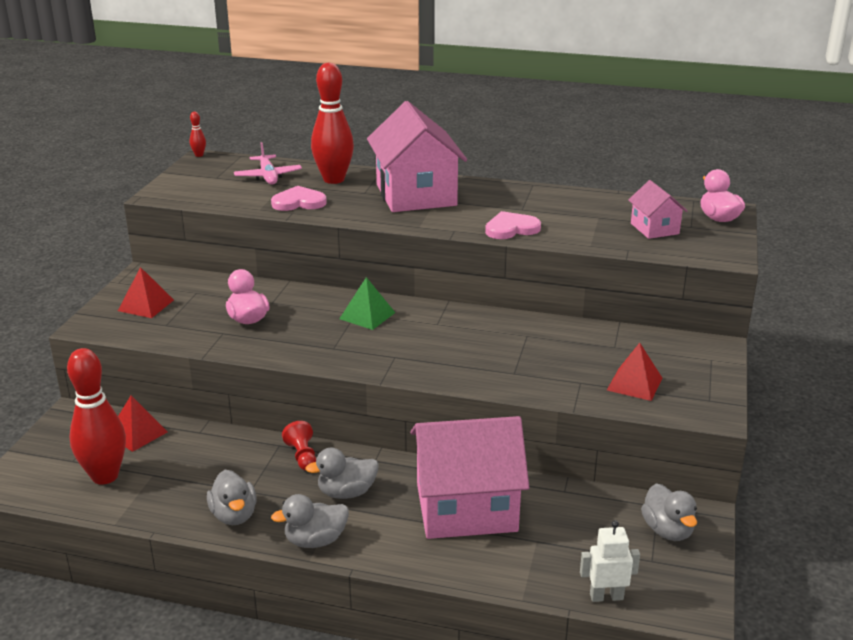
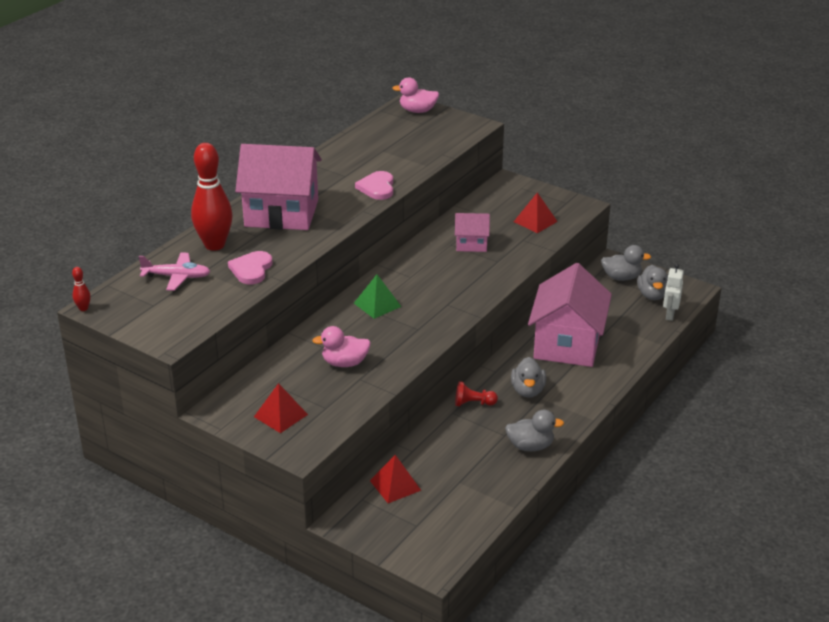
camera: 70 degrees left, 5 degrees up
red bowling pin [67,348,126,485] -> none
grey duck [271,494,349,548] -> grey duck moved to [637,265,667,300]
pink house [628,180,687,239] -> pink house moved to [455,213,490,252]

